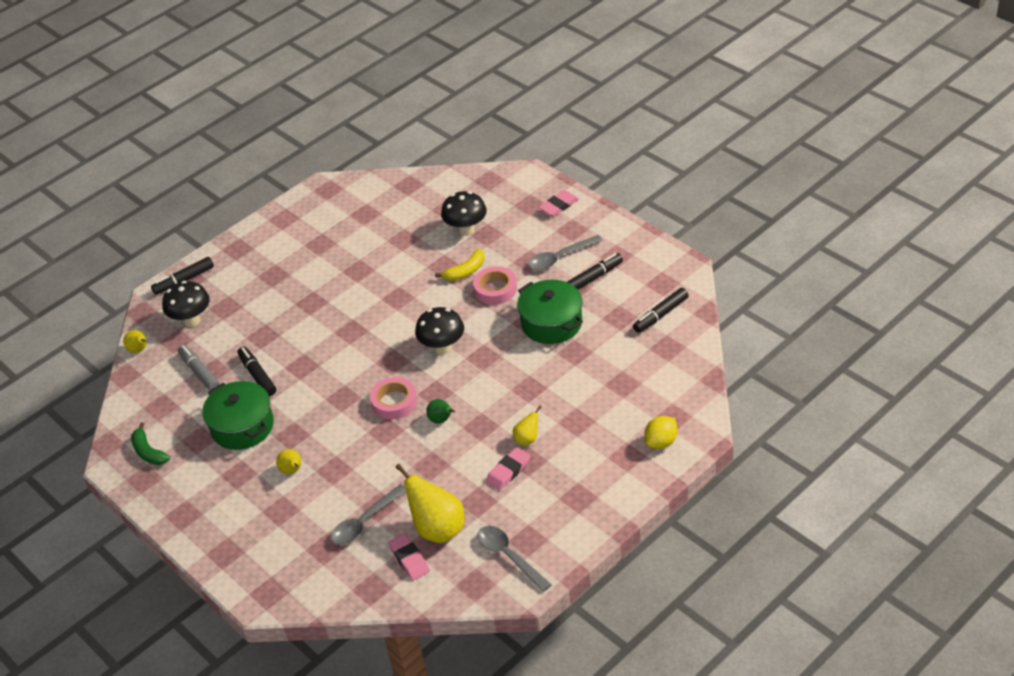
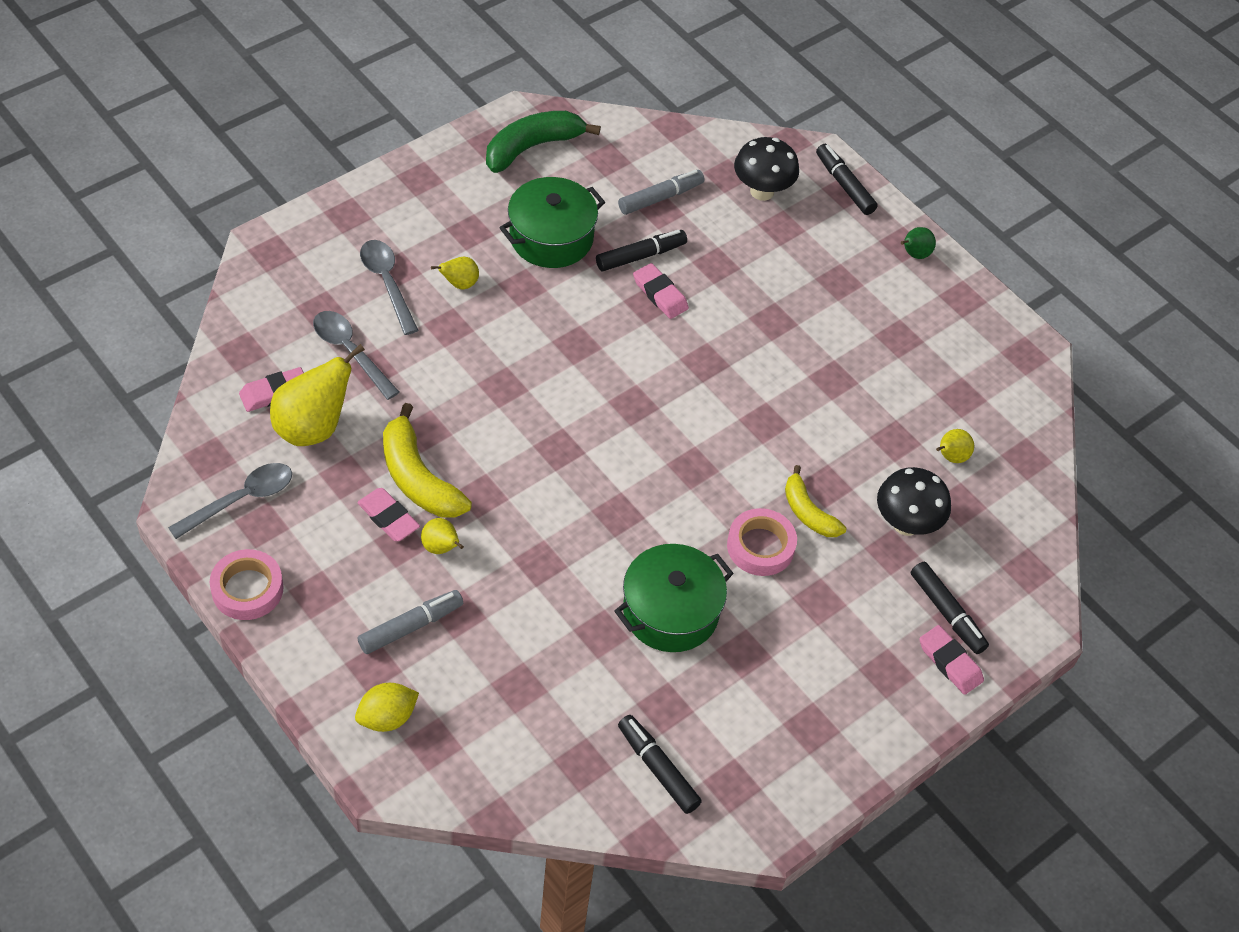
camera: 85 degrees right, 10 degrees up
yellow pear [123,330,147,353] -> yellow pear moved to [936,429,974,463]
green banana [131,422,170,465] -> green banana [486,111,601,173], size x1.59
pink tape [370,377,417,420] -> pink tape moved to [210,549,284,620]
black mushroom [415,307,464,355] -> none
green pear [426,399,455,424] -> green pear moved to [901,227,936,259]
grey spoon [528,235,603,270] -> grey spoon moved to [360,240,418,335]
black marker [567,253,623,289] -> black marker moved to [911,562,989,654]
yellow lemon [644,416,678,449] -> yellow lemon turned 75 degrees counterclockwise [355,683,419,732]
none -> grey marker [358,590,463,654]
none -> yellow banana [383,403,472,517]
none -> pink eraser [633,263,689,319]

